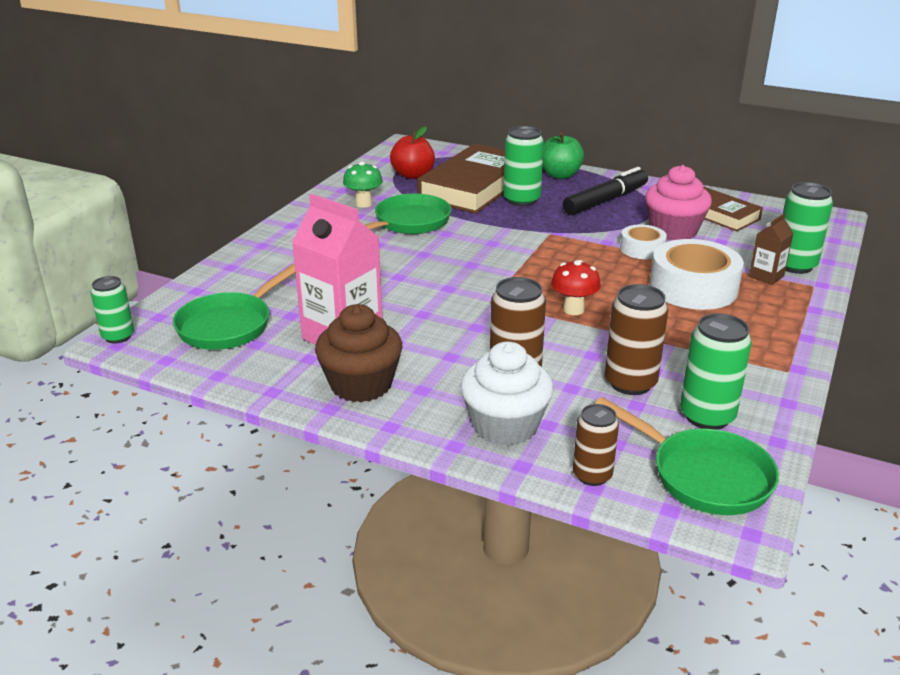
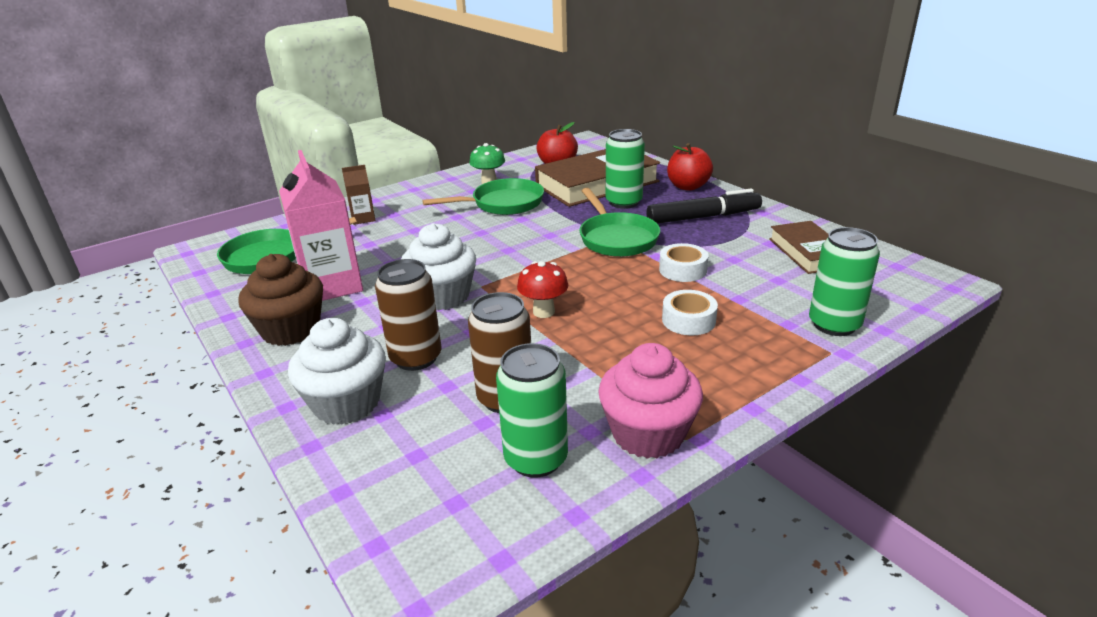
camera: 30 degrees right, 0 degrees up
green can [91,276,134,344] -> none
green apple [543,132,584,179] -> red apple [667,143,713,191]
brown can [573,404,619,486] -> none
green pan [595,397,779,515] -> green pan moved to [579,188,660,257]
pink cupcake [645,165,712,240] -> pink cupcake moved to [598,343,703,459]
white tape [650,239,744,310] -> white tape [662,290,718,335], size x0.55
brown carton [749,214,794,285] -> brown carton moved to [342,165,376,225]
none -> white cupcake [401,223,476,311]

